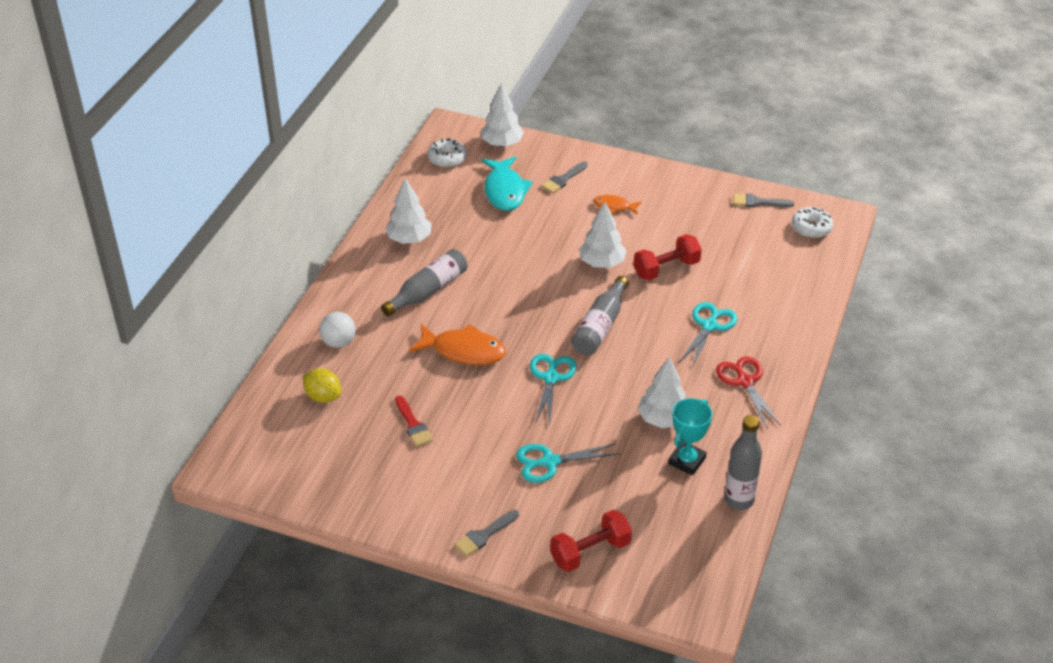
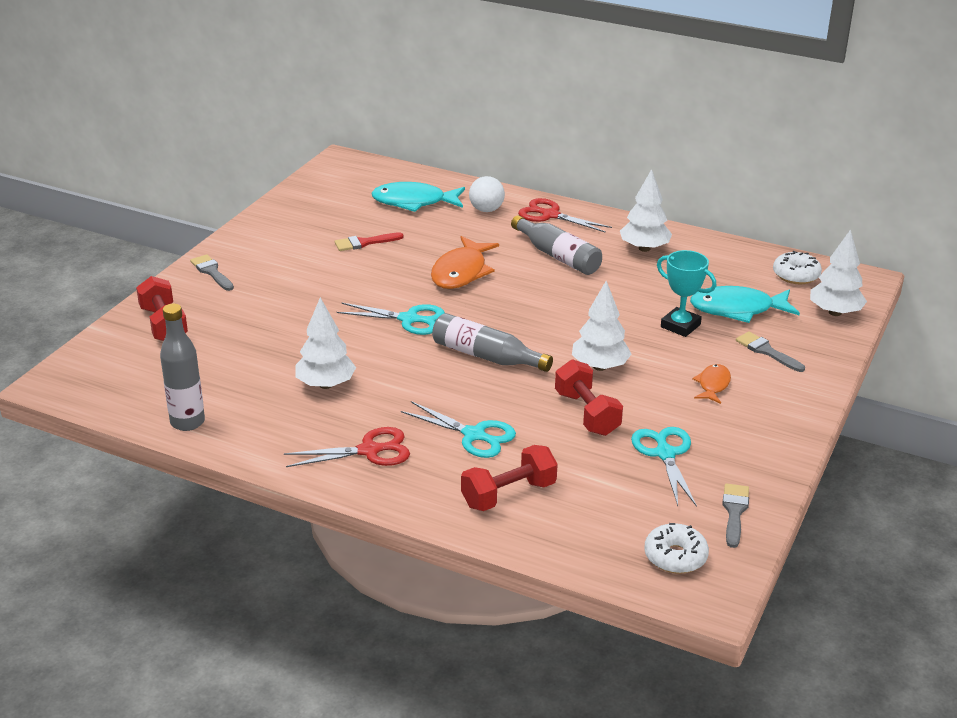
camera: 95 degrees right, 10 degrees down
yellow lemon [303,368,341,403] -> turquoise fish [371,182,465,212]
turquoise scissors [516,443,619,483] -> turquoise scissors moved to [631,427,697,507]
turquoise trophy [668,398,712,476] -> turquoise trophy moved to [657,250,716,337]
none -> red dumbbell [461,445,558,511]
none -> red scissors [518,198,612,233]

